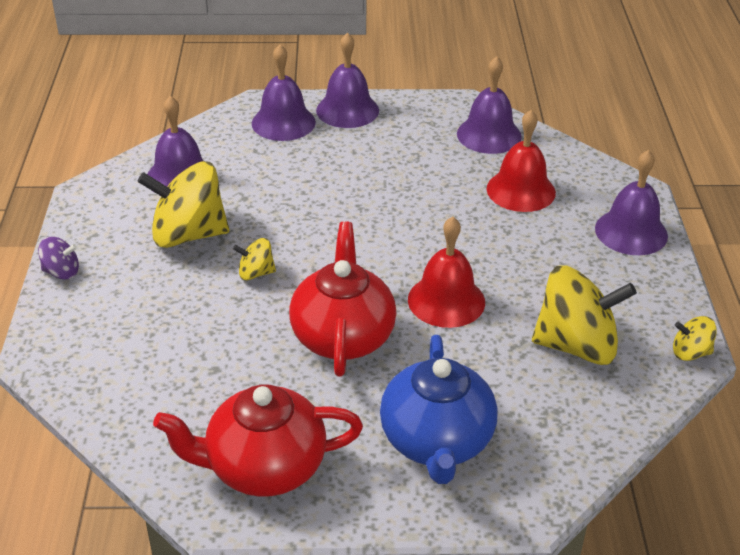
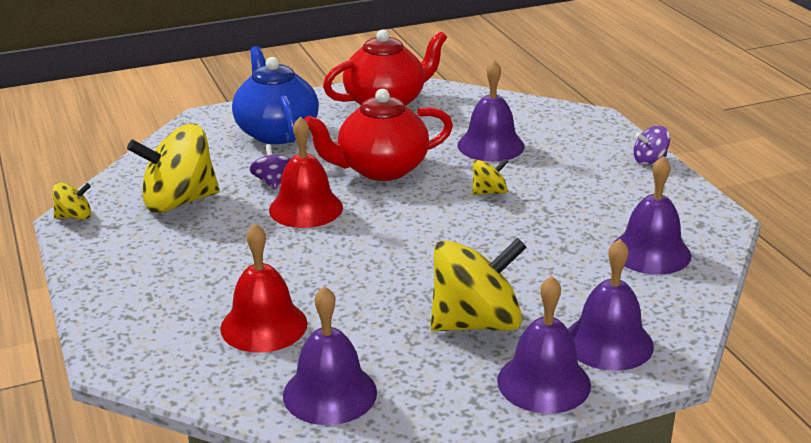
camera: 160 degrees right, 10 degrees down
yellow spinning top [138,161,229,248] -> yellow spinning top moved to [430,238,526,331]
red teapot [289,221,396,376] -> red teapot turned 90 degrees clockwise [304,89,453,181]
purple bell [595,150,668,255] -> purple bell moved to [457,60,525,162]
none -> purple spinning top [249,144,291,190]

